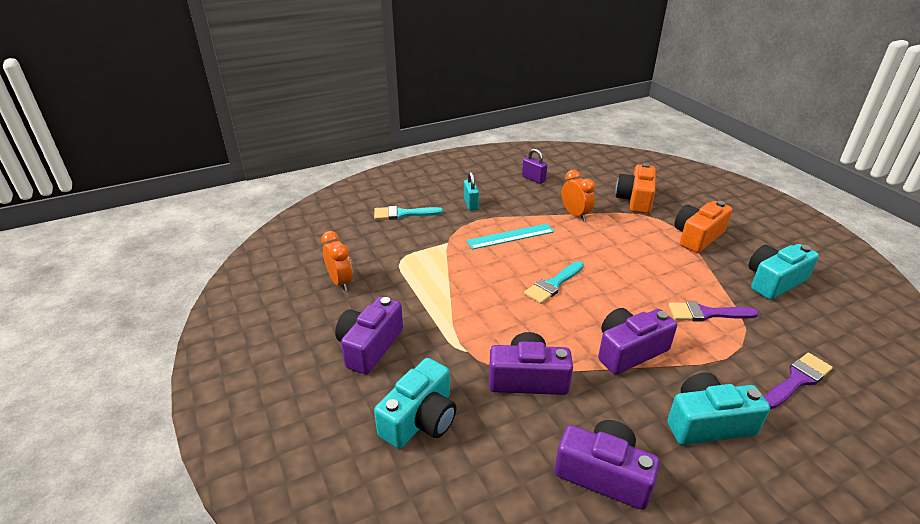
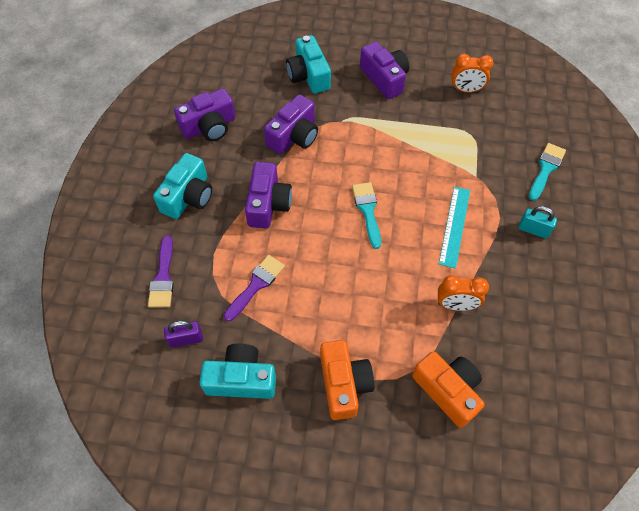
camera: 125 degrees right, 25 degrees up
purple padlock [522,148,547,184] -> purple padlock moved to [164,321,203,348]
turquoise camera [749,244,819,300] -> turquoise camera turned 90 degrees counterclockwise [199,343,276,399]

